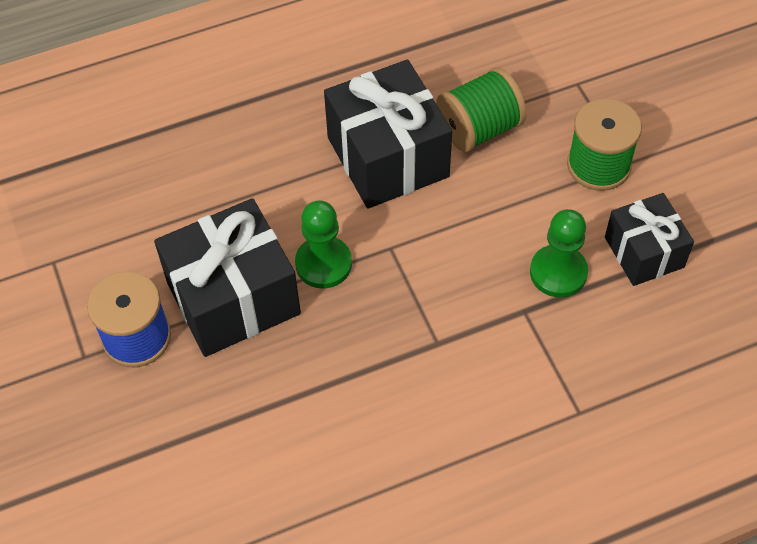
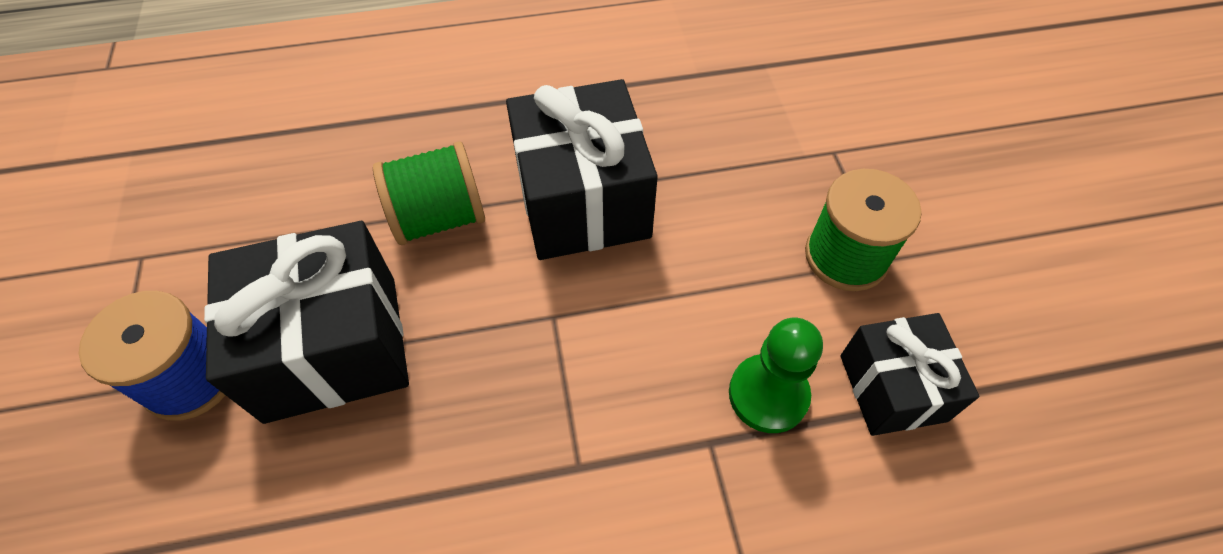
camera: 10 degrees right, 0 degrees up
green pawn [295,201,352,289] -> none
green spool [436,67,526,152] -> green spool moved to [373,141,485,245]

